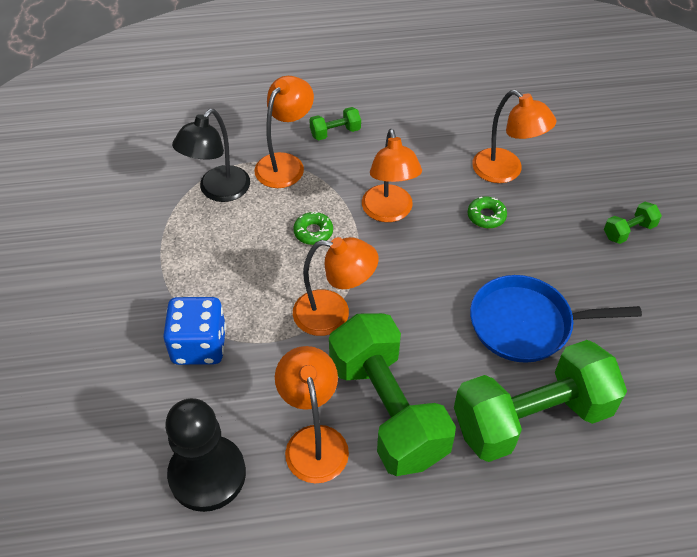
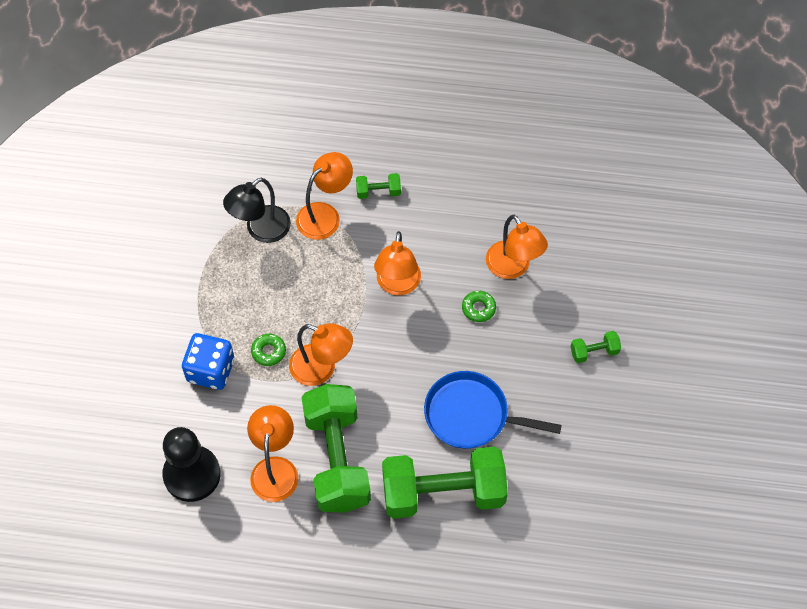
camera: 15 degrees right, 10 degrees up
green donut [293,212,333,245] -> green donut moved to [251,334,286,366]

